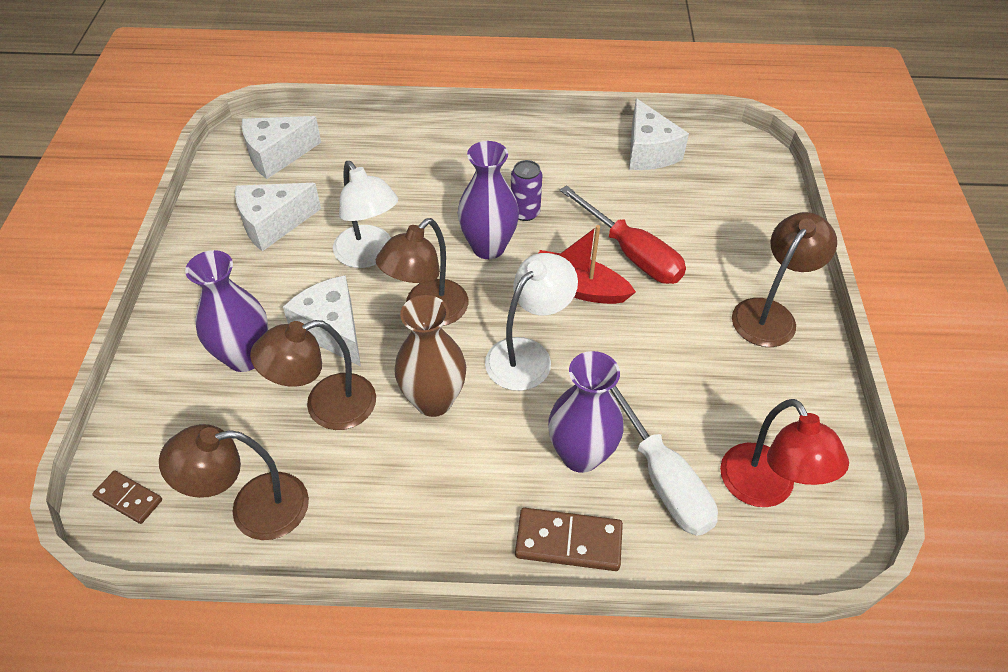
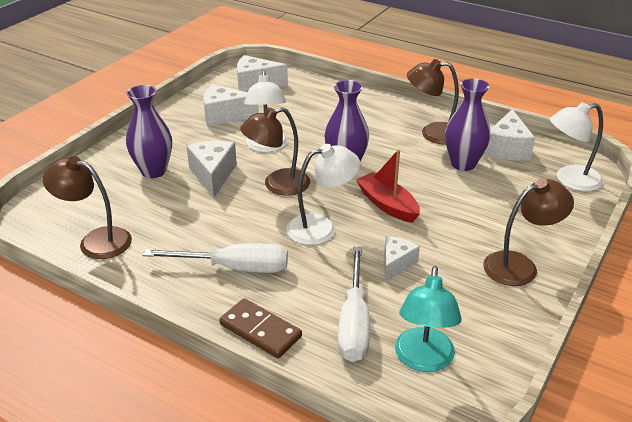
camera: 30 degrees right, 15 degrees down
brown domino [92,471,162,524] -> none
brown lamp [250,320,376,430] -> brown lamp moved to [407,59,459,145]
brown vase [394,295,466,417] -> none
purple can [511,160,543,221] -> none
purple vase [548,351,624,473] -> purple vase moved to [445,79,490,171]
red screwdriver [560,185,686,284] -> none
red lamp [720,399,849,507] -> turquoise lamp [395,266,462,372]
none -> white screwdriver [143,243,288,273]
none -> white cheese [384,236,420,282]
none -> white lamp [550,102,603,192]

